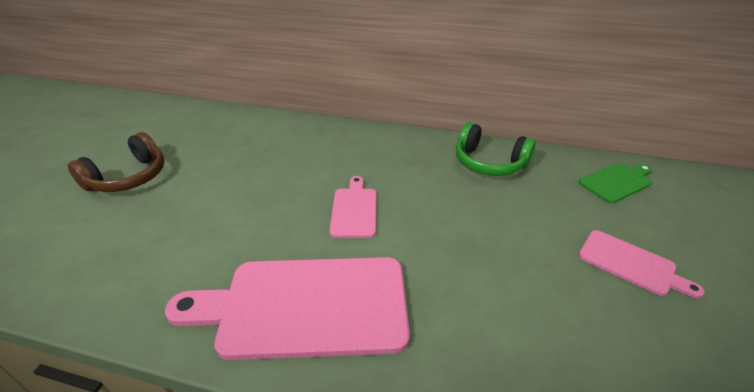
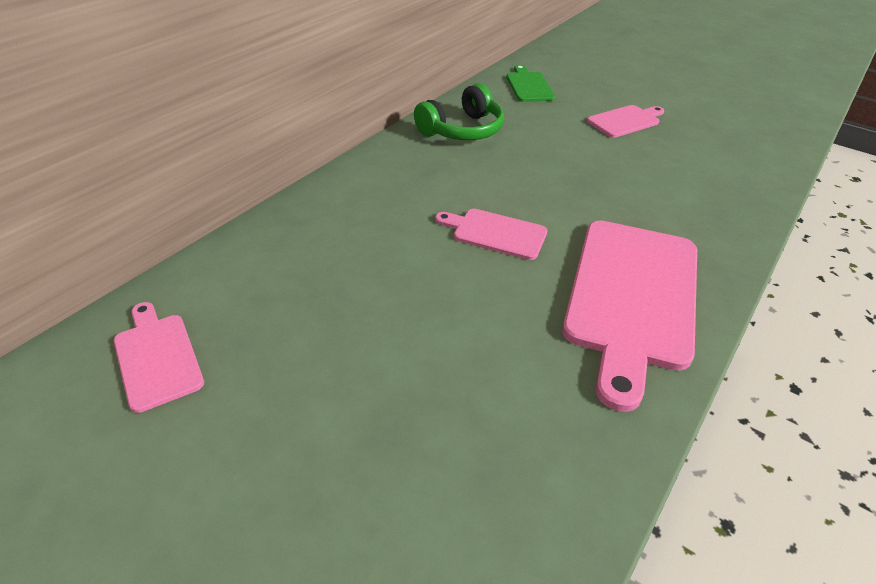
camera: 70 degrees left, 5 degrees up
brown headphones [68,132,164,192] -> none
none -> pink cutting board [114,302,204,413]

